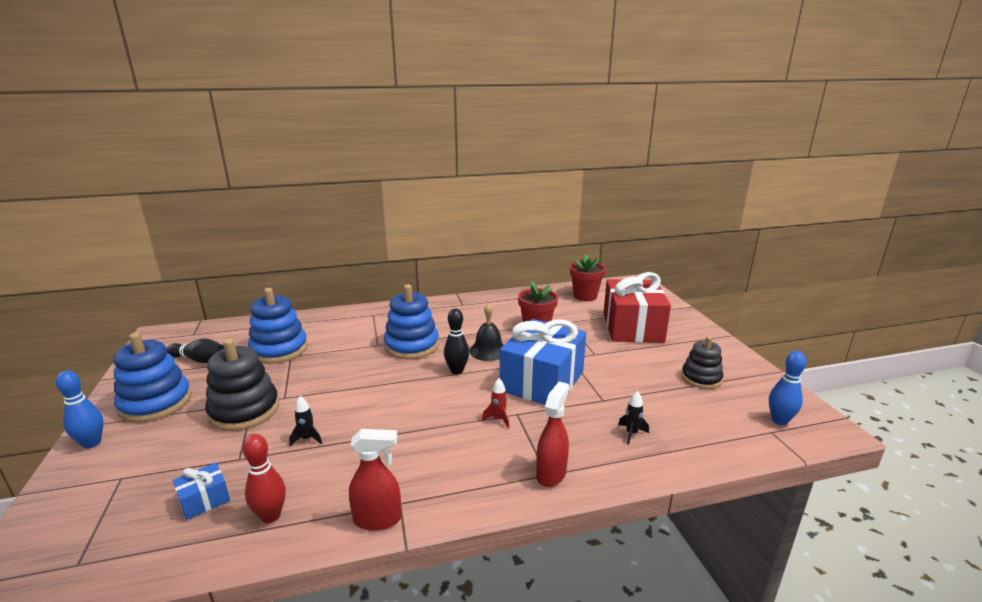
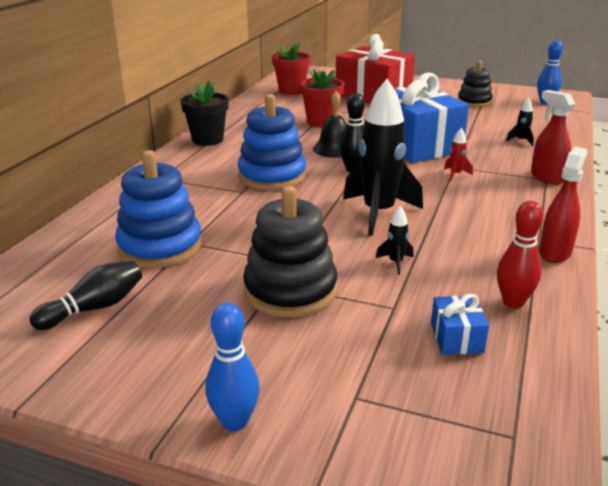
camera: 55 degrees left, 5 degrees up
blue stacking toy [113,332,191,423] -> none
none -> black flower pot [181,80,229,146]
none -> black rocket [343,79,423,236]

